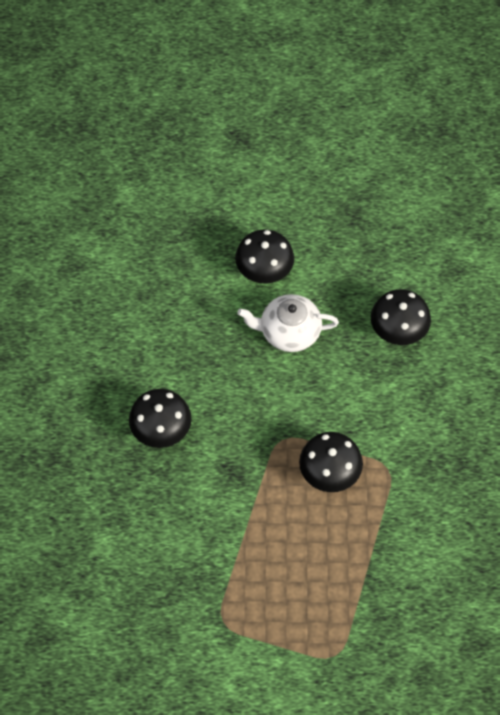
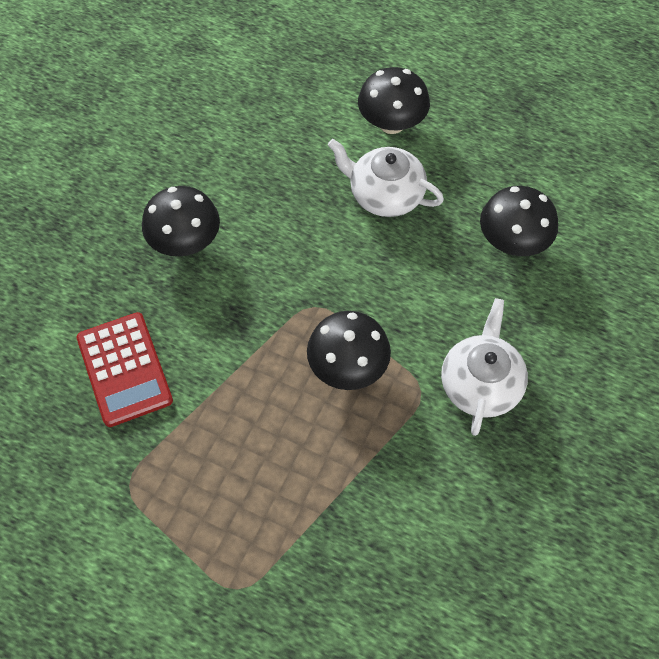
camera: 25 degrees right, 0 degrees up
none -> red calculator [77,312,173,427]
none -> white teapot [441,298,528,436]

